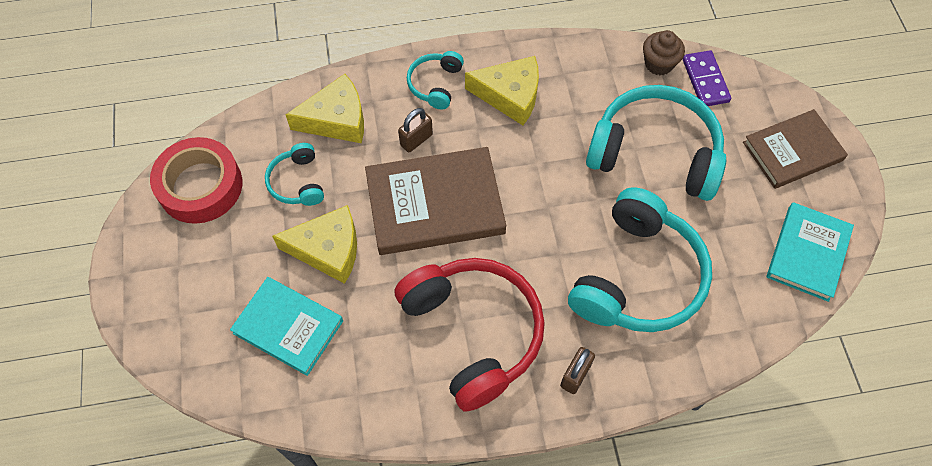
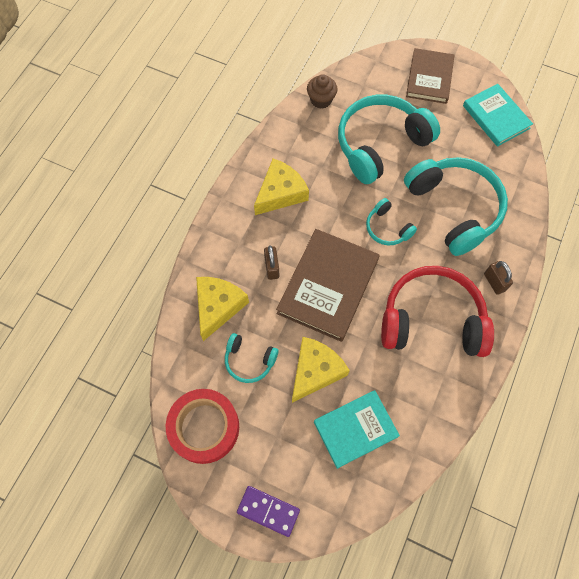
camera: 55 degrees left, 5 degrees up
turquoise headphones [407,51,464,110] -> turquoise headphones moved to [366,198,417,245]
purple domino [683,50,731,106] -> purple domino moved to [237,486,300,537]

